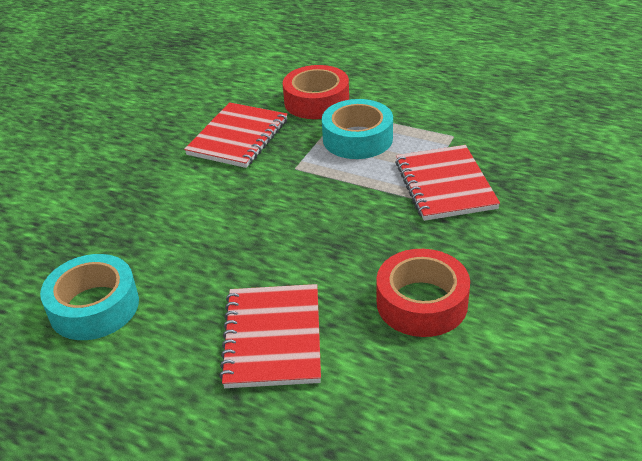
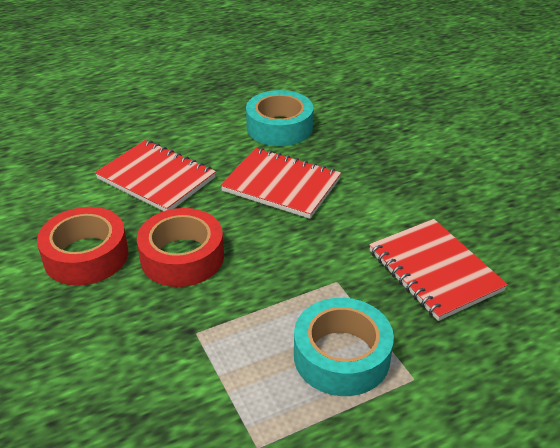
camera: 125 degrees right, 0 degrees up
red tape [283,65,349,119] -> red tape moved to [137,208,224,287]
red notebook [395,145,500,221] -> red notebook moved to [220,148,341,219]

